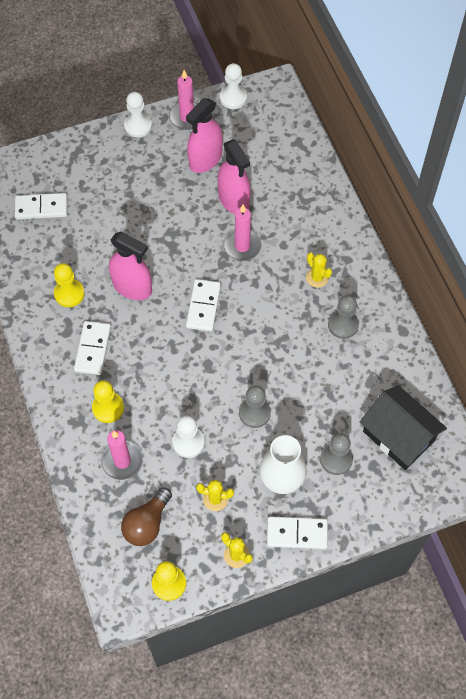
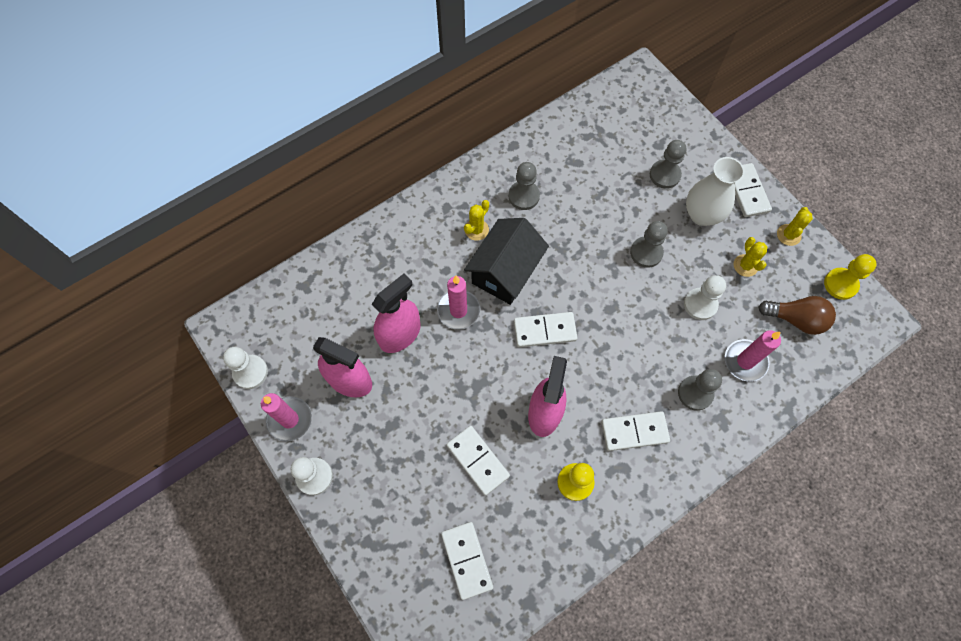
camera: 105 degrees left, 5 degrees up
yellow pawn [92,380,124,423] -> grey pawn [678,369,722,411]
black house [360,385,447,470] -> black house moved to [464,218,549,305]
none -> white domino [447,426,510,496]

